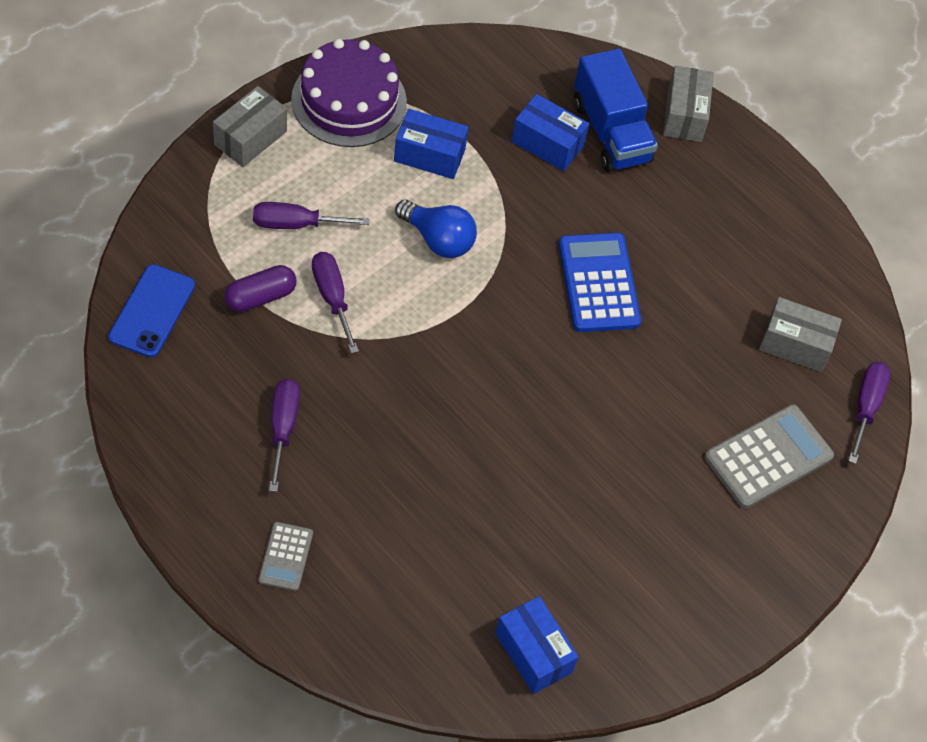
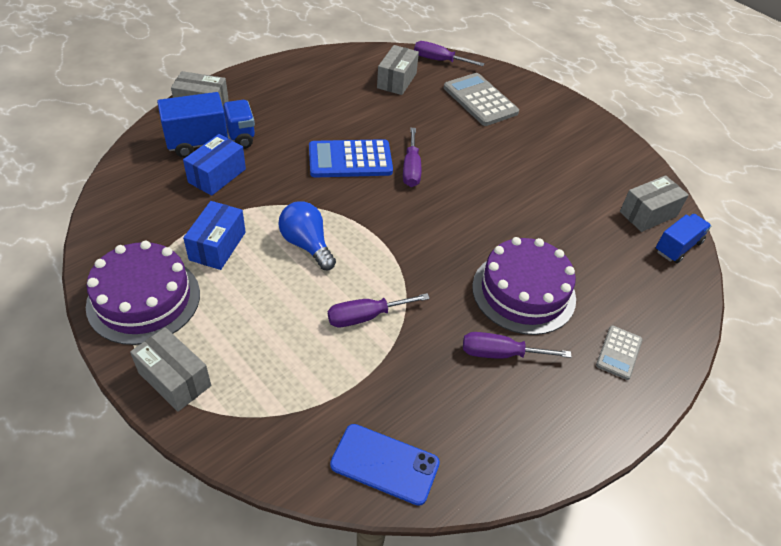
camera: 85 degrees left, 10 degrees down
purple capsule [224,265,296,312] -> none
purple screwdriver [253,202,369,229] -> purple screwdriver moved to [403,128,421,187]
grey calculator [258,522,313,591] -> grey calculator turned 105 degrees clockwise [596,325,643,380]
blue light bulb [395,199,477,258] -> blue light bulb turned 75 degrees counterclockwise [279,201,336,270]
blue box [495,596,579,694] -> grey box [620,175,689,232]
none -> purple cake [472,237,576,335]
none -> blue truck [656,214,711,263]

